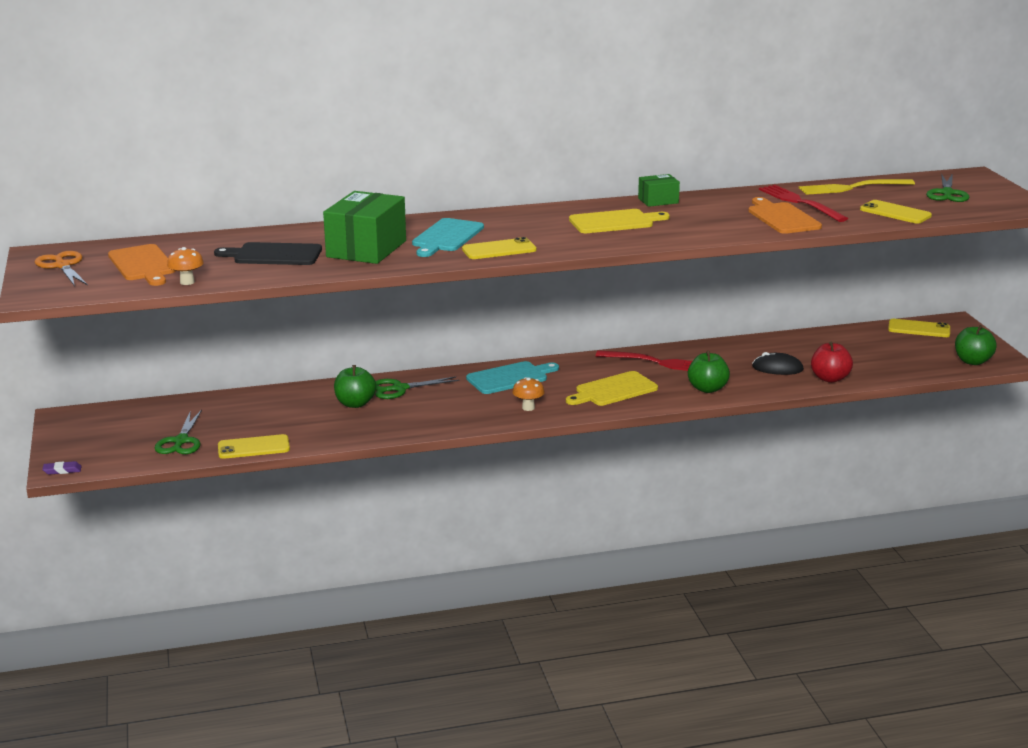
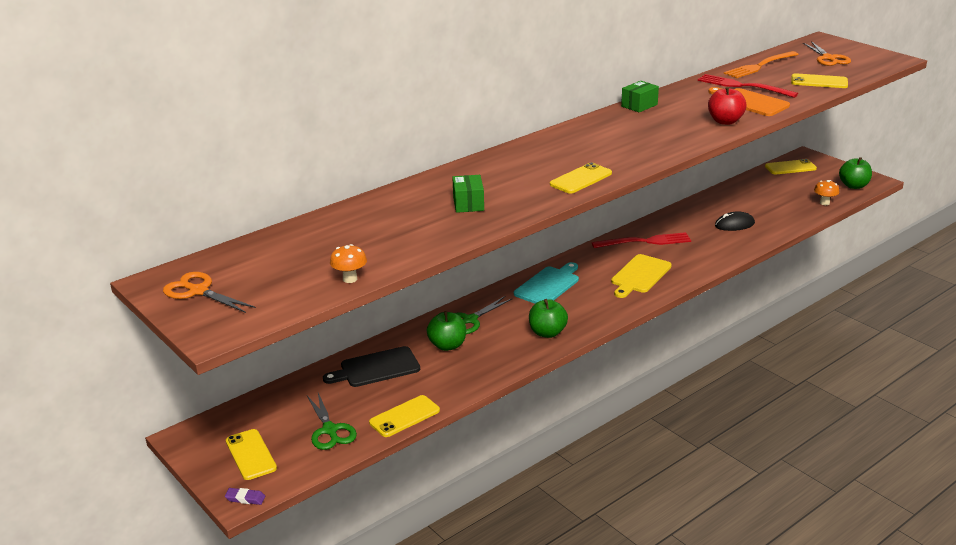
camera: 25 degrees left, 5 degrees up
purple eraser [42,461,82,475] -> purple eraser turned 45 degrees clockwise [225,488,265,505]
orange cutting board [108,244,176,286] -> none
black cutting board [214,242,322,265] -> black cutting board moved to [323,346,420,387]
green box [323,191,406,264] -> green box [452,175,484,213], size x0.52
turquoise cutting board [412,218,484,257] -> none
orange mushroom [512,377,545,411] -> orange mushroom moved to [814,180,839,205]
yellow cutting board [569,209,670,233] -> none
green apple [688,351,730,393] -> green apple moved to [529,299,568,338]
yellow fork [799,179,915,195] -> orange fork [724,51,799,78]
red apple [811,341,853,383] -> red apple moved to [708,87,746,125]
green scissors [926,173,969,202] -> orange scissors [803,41,851,66]
none -> yellow phone [226,429,277,480]

